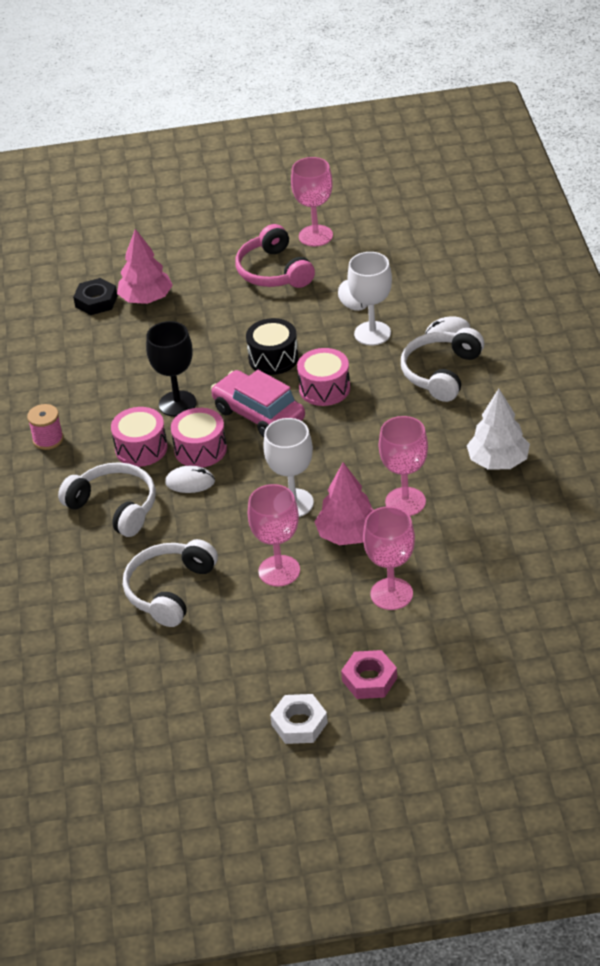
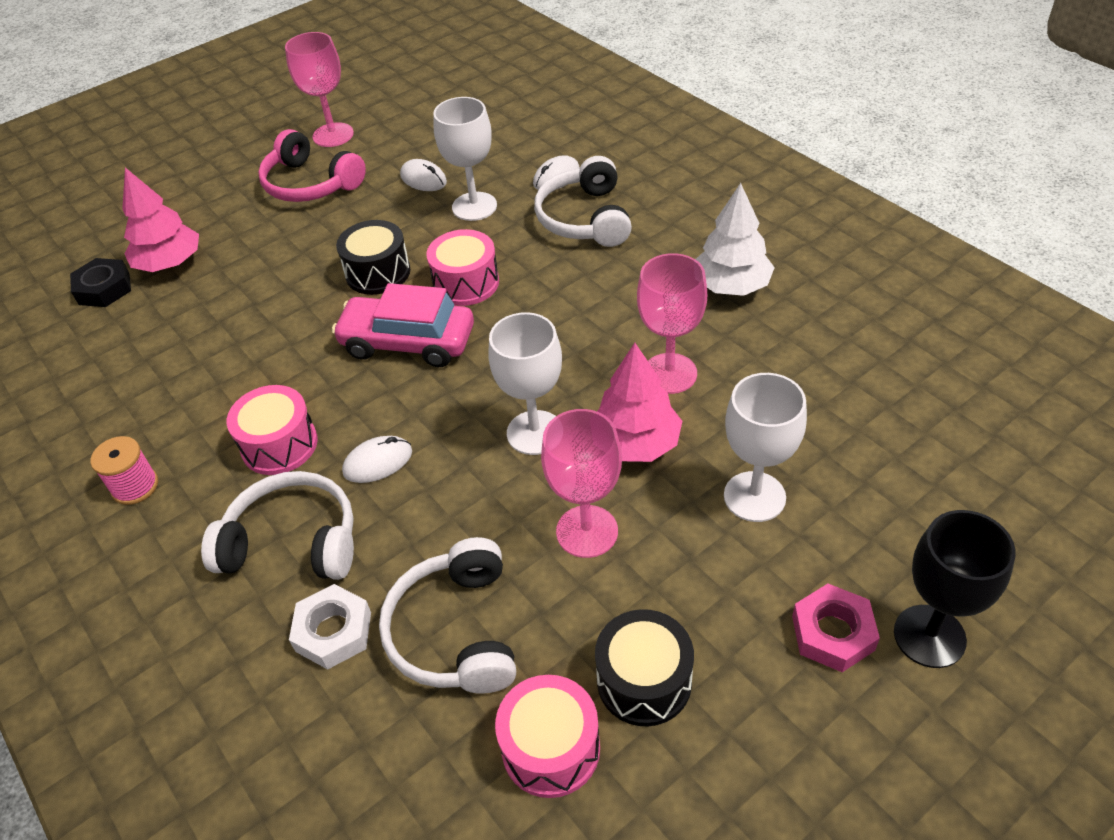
camera: 30 degrees left, 5 degrees up
black goblet [146,321,197,417] -> black goblet moved to [894,510,1016,668]
pink drum [171,408,227,467] -> pink drum moved to [495,675,600,798]
white nut [270,694,328,744] -> white nut moved to [289,584,371,670]
pink goblet [363,506,415,610] -> white goblet [724,373,807,522]
none -> black drum [595,609,694,726]

